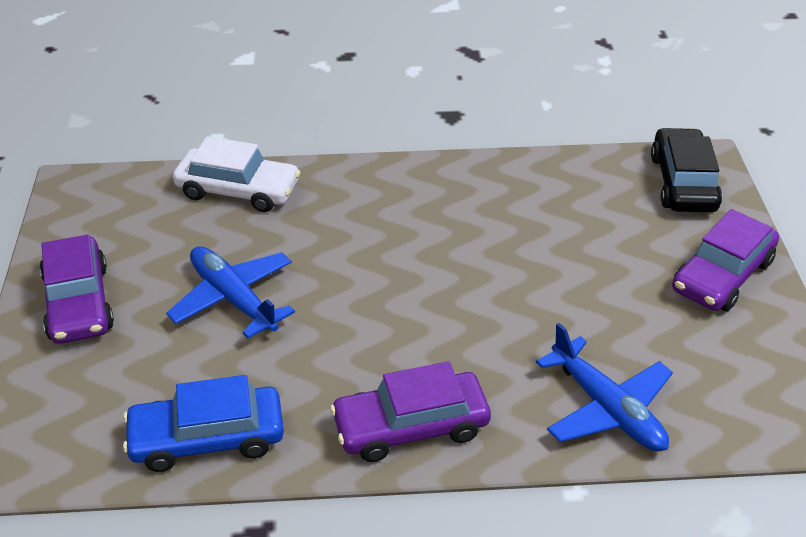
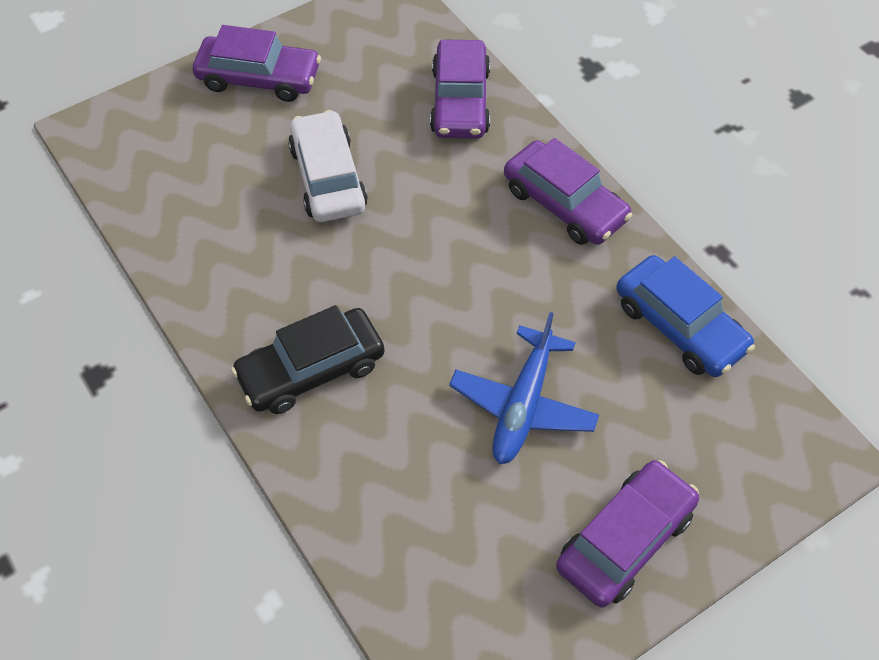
camera: 120 degrees left, 15 degrees up
white car [173,136,300,212] -> white car moved to [288,110,368,222]
blue plane [536,323,673,451] -> purple car [430,40,490,139]
black car [651,128,722,212] -> black car moved to [231,305,385,414]

